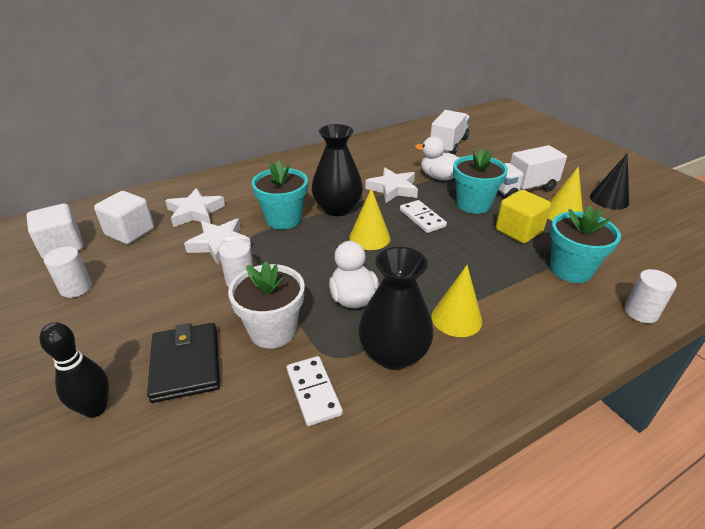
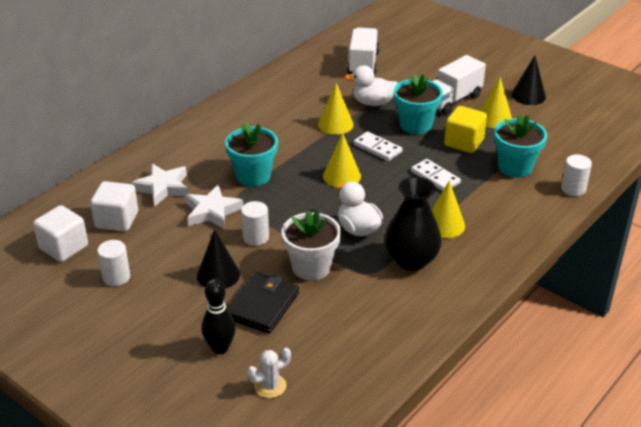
camera: 20 degrees left, 0 degrees up
black wallet [147,323,220,403] -> black wallet turned 60 degrees clockwise [227,272,299,334]
white domino [287,356,343,426] -> white domino moved to [411,159,461,191]
black vase [312,124,363,216] -> none
white star [365,168,418,203] -> yellow cone [318,83,354,135]
none -> black cone [197,229,240,289]
none -> white cactus [247,348,291,398]

